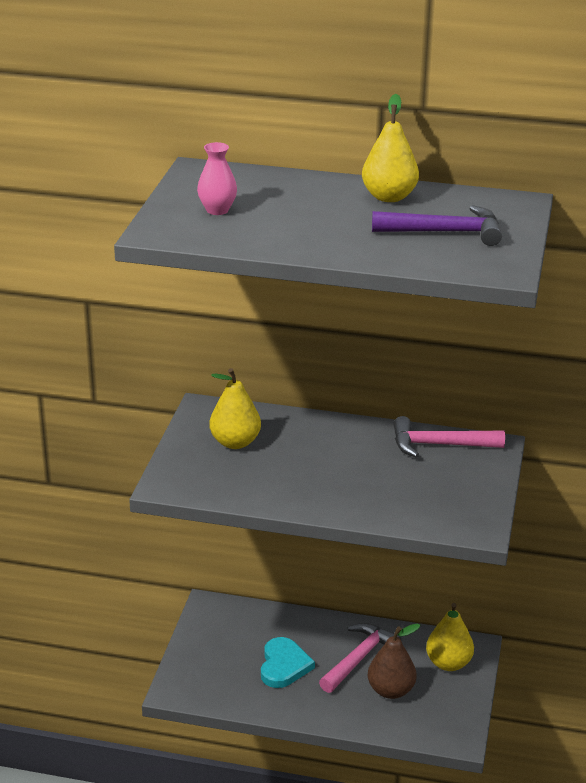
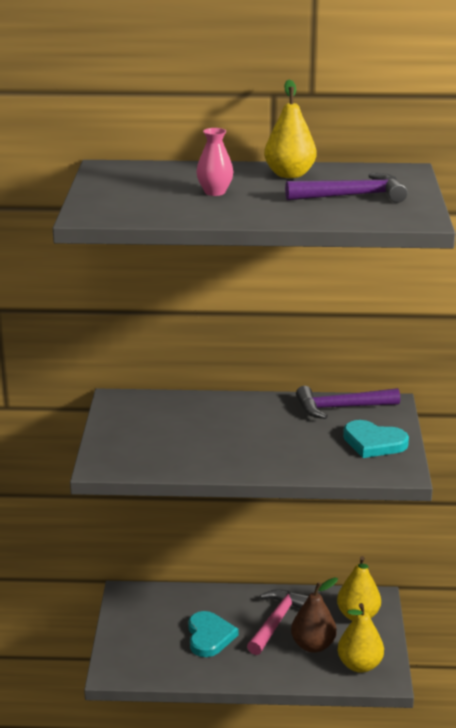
camera: 10 degrees left, 5 degrees down
pink vase [197,142,237,215] -> pink vase moved to [196,128,233,196]
yellow pear [209,368,261,449] -> yellow pear moved to [338,603,384,673]
pink hammer [393,416,505,458] -> purple hammer [296,386,400,419]
none -> turquoise heart [343,420,409,458]

